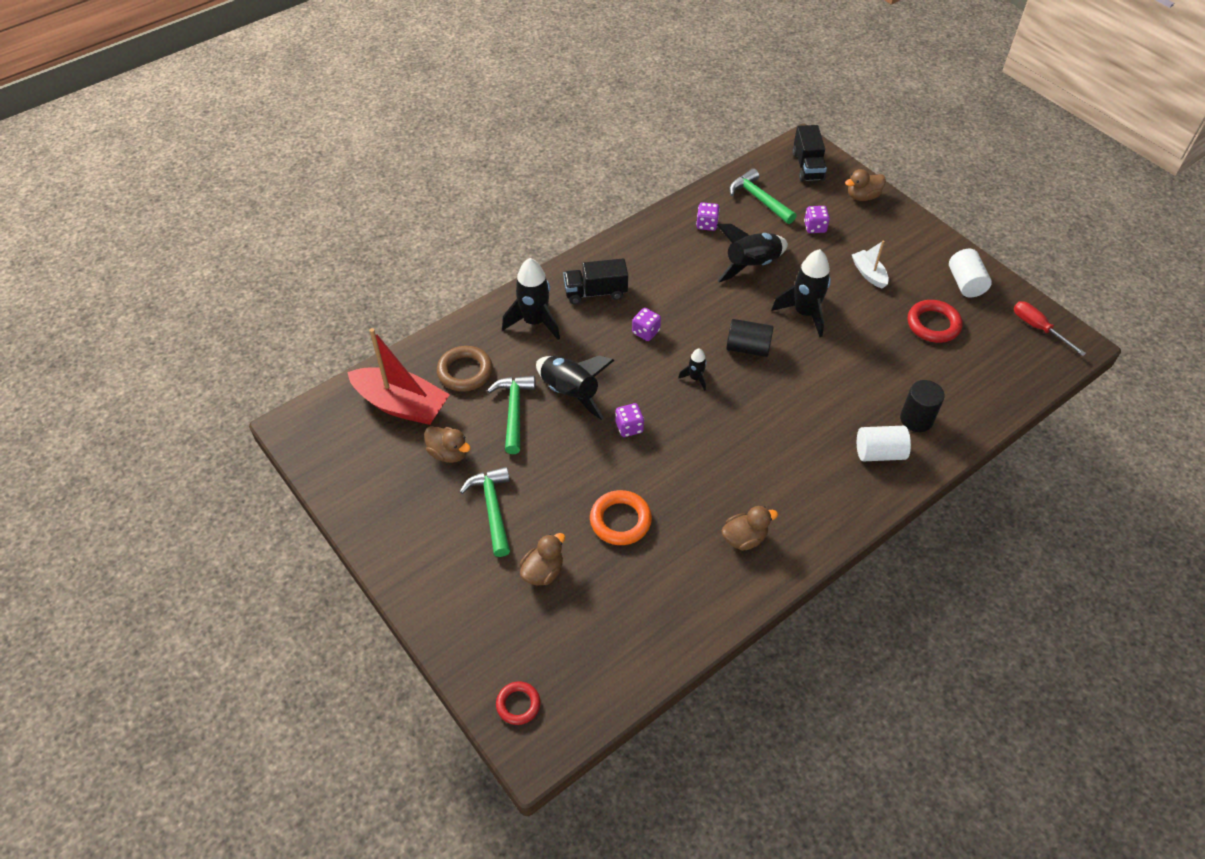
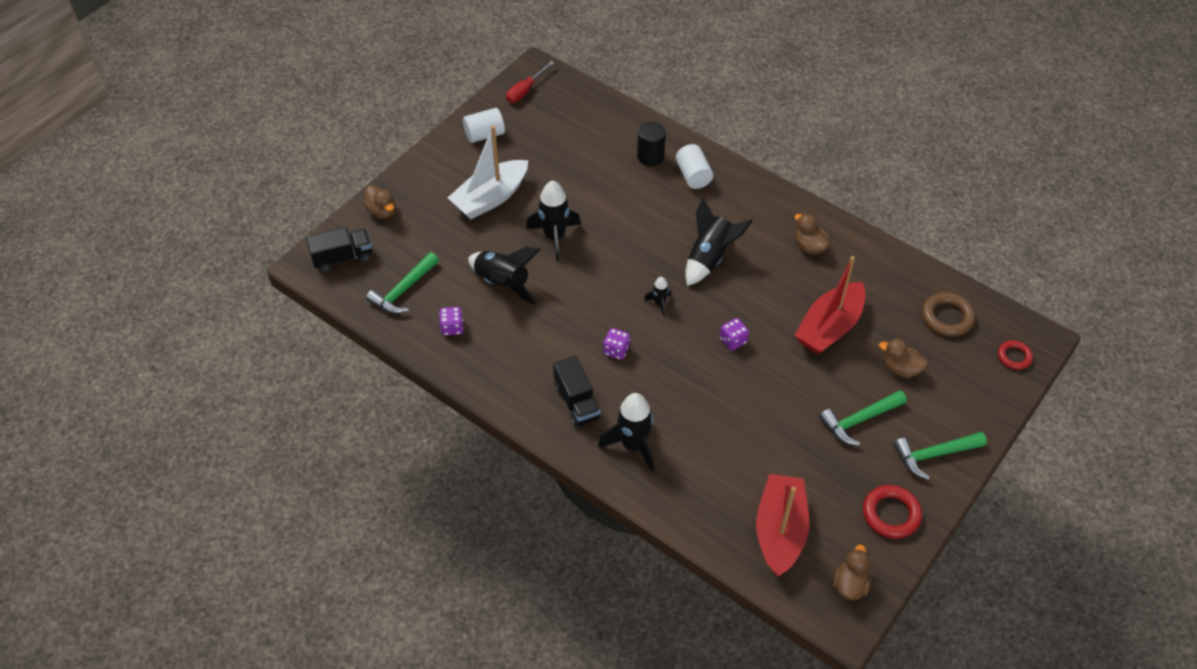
camera: 105 degrees left, 0 degrees up
brown duck [424,426,471,463] -> brown duck moved to [833,545,871,600]
brown ring [437,346,493,392] -> brown ring moved to [922,292,975,336]
green hammer [487,376,535,454] -> green hammer moved to [893,432,987,479]
black rocket [536,356,615,420] -> black rocket moved to [685,198,752,286]
orange ring [590,490,652,545] -> red boat [794,256,866,354]
black cylinder [726,319,774,357] -> none
purple dice [804,206,830,233] -> none
white boat [852,240,889,289] -> white boat [448,126,528,219], size x1.95
red ring [908,300,963,343] -> red ring moved to [863,485,922,539]

